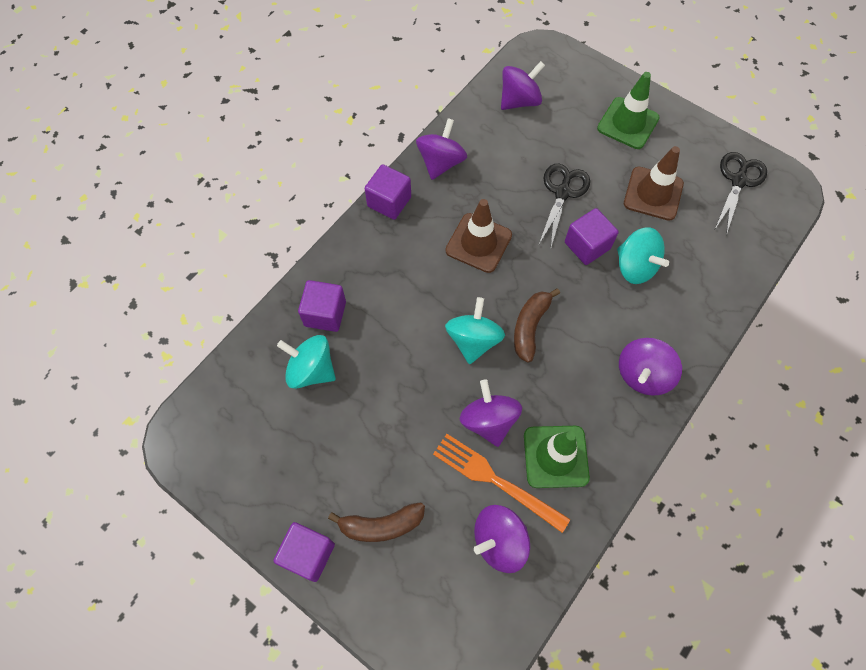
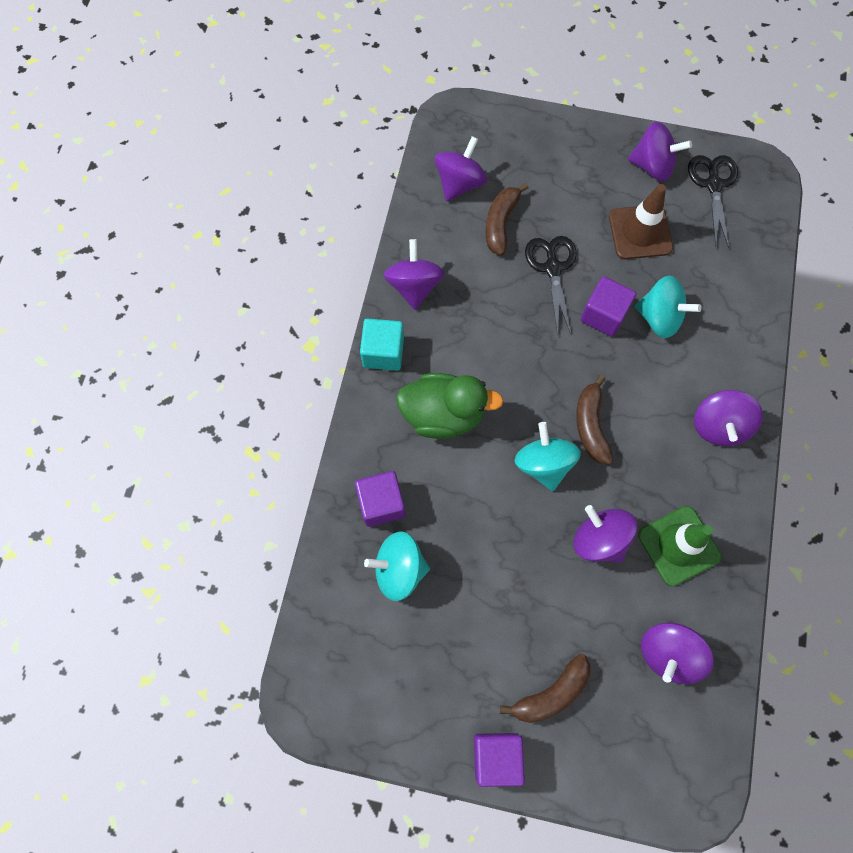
camera: 25 degrees left, 5 degrees up
purple cube [365,164,411,220] -> turquoise cube [360,318,404,371]
orange fork [433,434,570,533] -> none
brown traffic cone [445,199,512,273] -> none
green traffic cone [597,72,660,149] -> none
none -> green duck [396,373,504,439]
none -> brown banana [486,183,529,256]
none -> purple spinning top [628,122,692,181]

